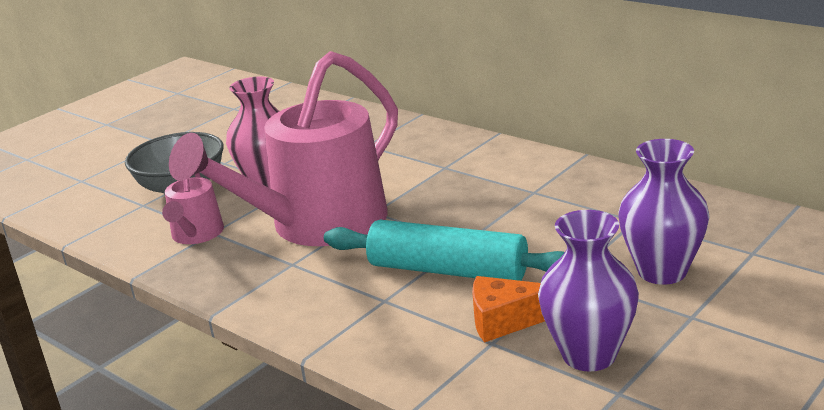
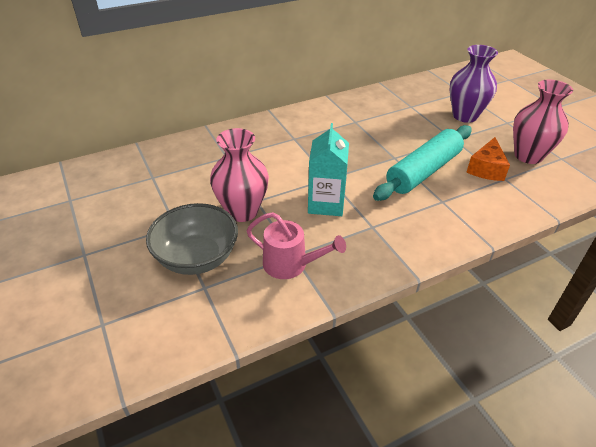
camera: 70 degrees left, 15 degrees up
pink watering can [169,51,398,246] -> turquoise carton [308,123,349,216]
purple vase [538,210,639,372] -> pink vase [513,80,573,164]

